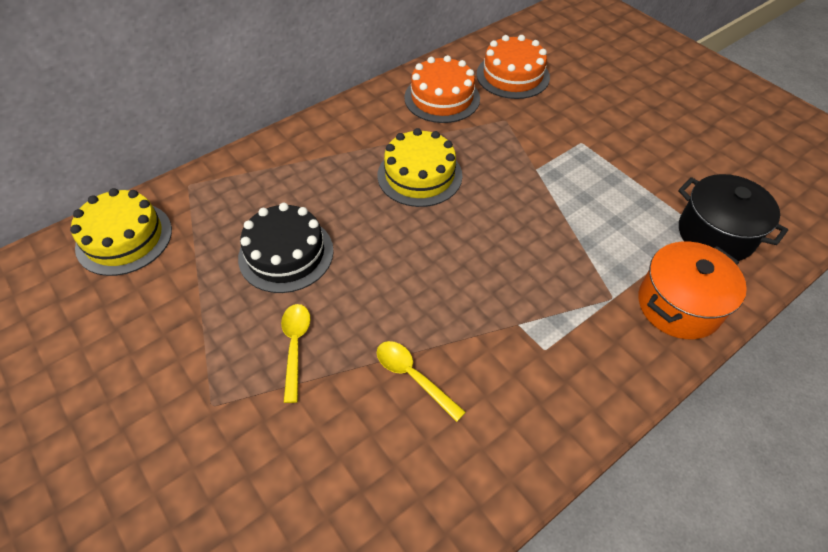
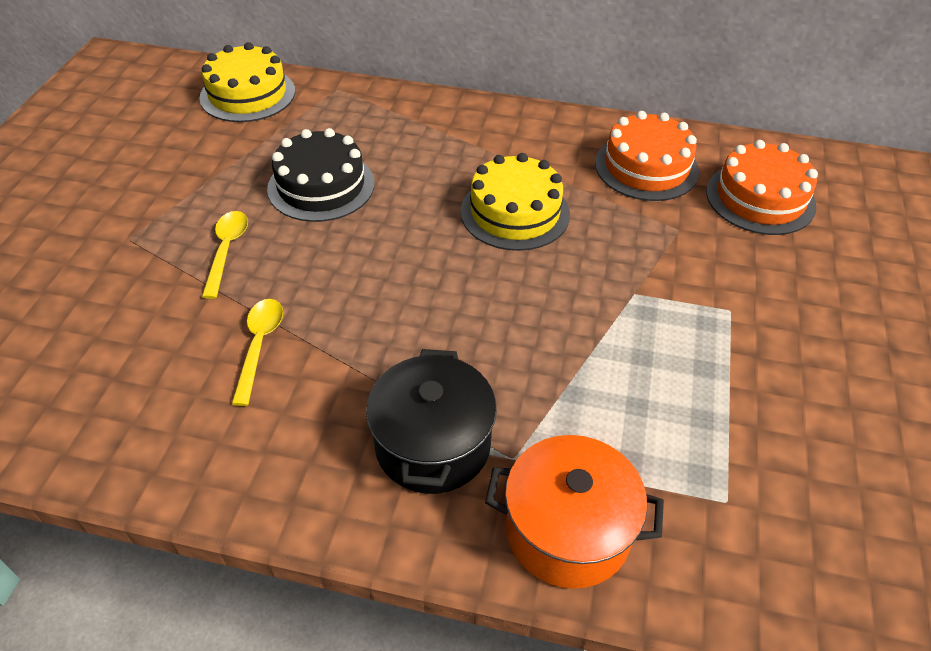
camera: 50 degrees right, 5 degrees down
yellow spoon [281,304,310,403] -> yellow spoon turned 45 degrees counterclockwise [202,211,248,299]
black pot [678,174,788,261] -> black pot moved to [366,349,497,494]

